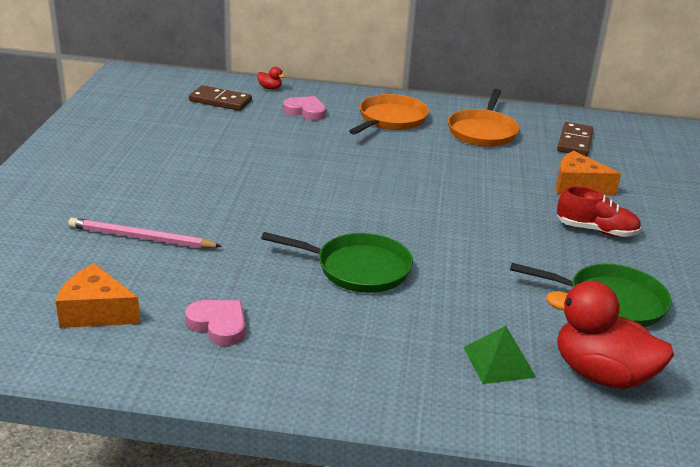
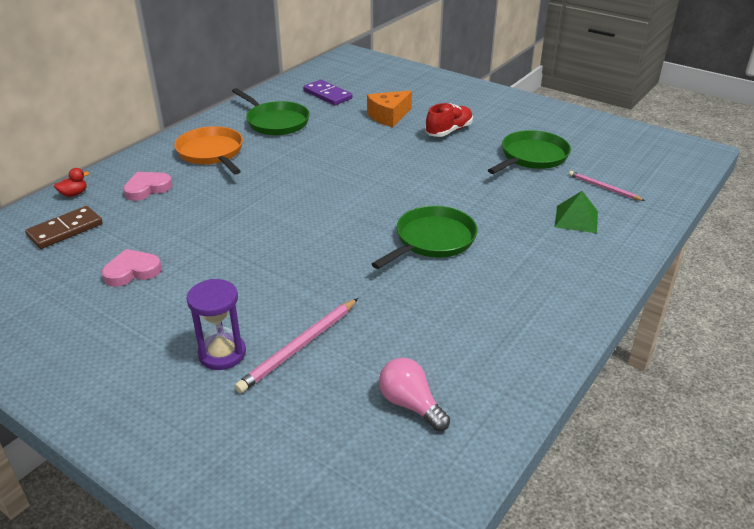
camera: 60 degrees left, 5 degrees up
orange cheese [56,263,141,328] -> pink light bulb [379,358,450,431]
pink heart [185,300,245,346] -> pink heart moved to [102,249,162,287]
orange pan [448,89,519,147] -> green pan [232,88,310,135]
red duck [546,281,674,389] -> pink pencil [569,171,645,201]
brown domino [557,122,594,156] -> purple domino [303,80,352,105]
none -> purple hourglass [186,279,246,370]

